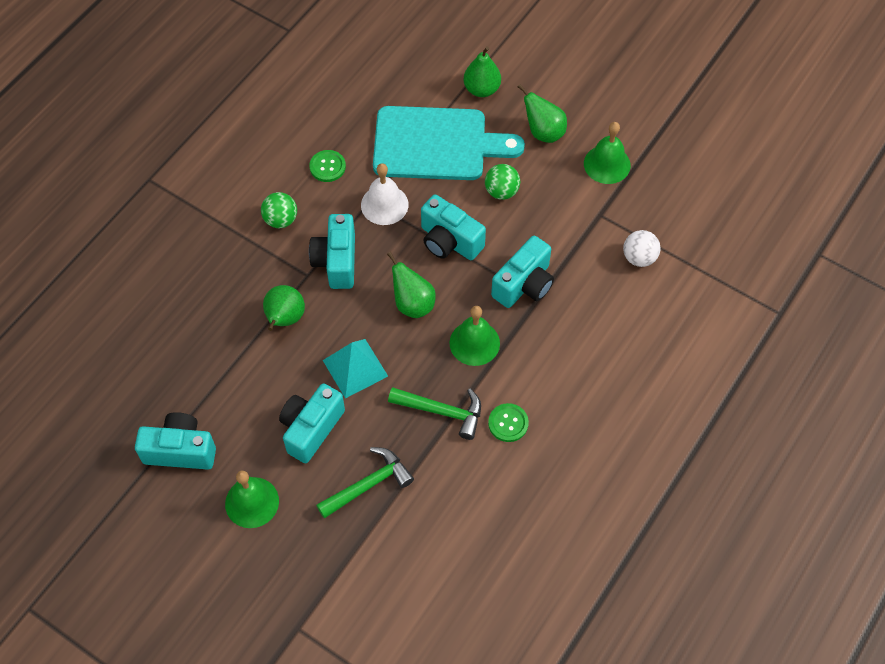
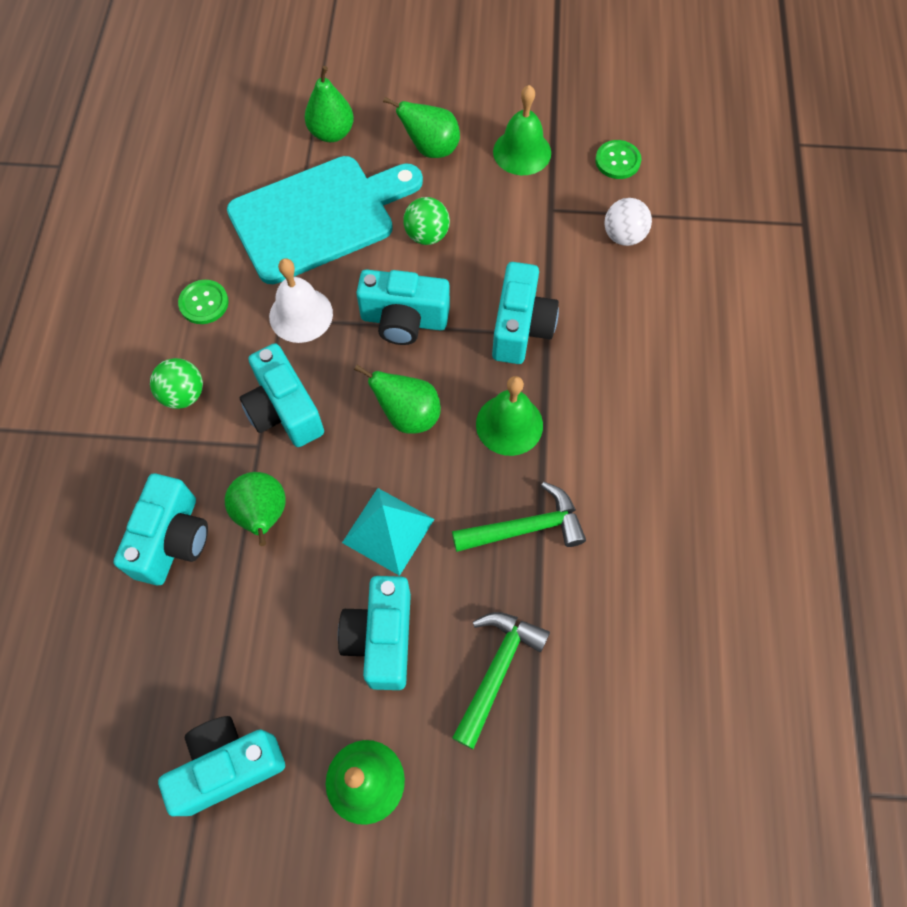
camera: 30 degrees left, 5 degrees up
green button [488,403,529,442] -> green button moved to [595,140,641,179]
none -> turquoise camera [113,473,208,585]

